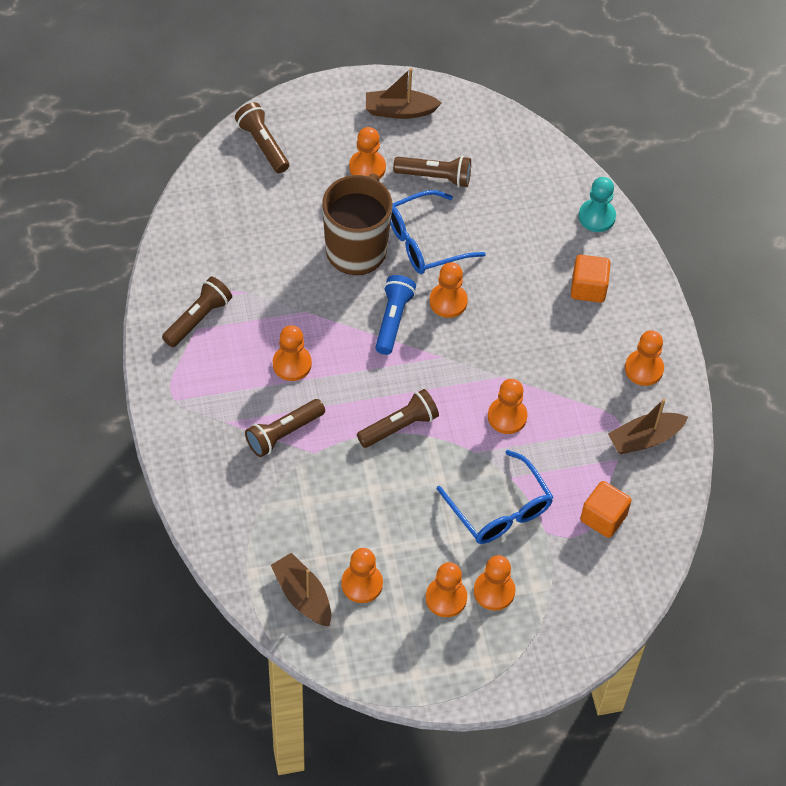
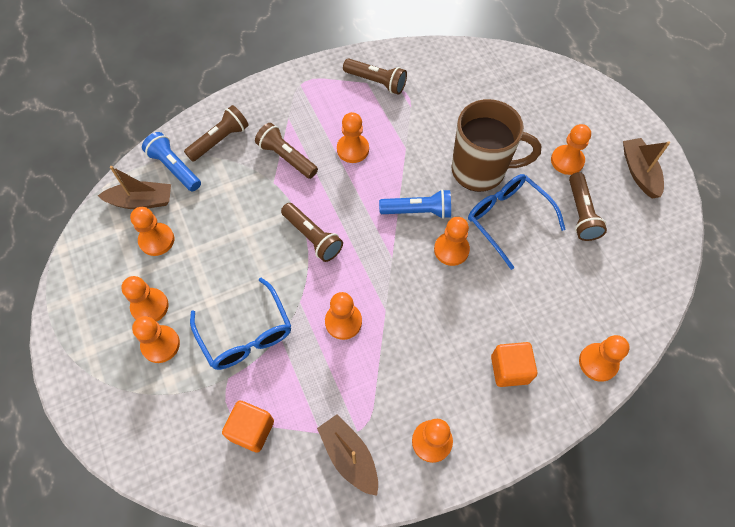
camera: 80 degrees right, 5 degrees up
brown flashlight [235,102,289,173] -> brown flashlight moved to [184,105,249,162]
brown boat [271,553,331,626] -> brown boat turned 45 degrees clockwise [98,166,171,209]
blue glasses [437,450,553,544] -> blue glasses turned 75 degrees counterclockwise [190,278,291,370]
turquoise pawn [579,177,616,232] -> orange pawn [579,335,630,382]
none -> blue flashlight [142,132,201,191]

